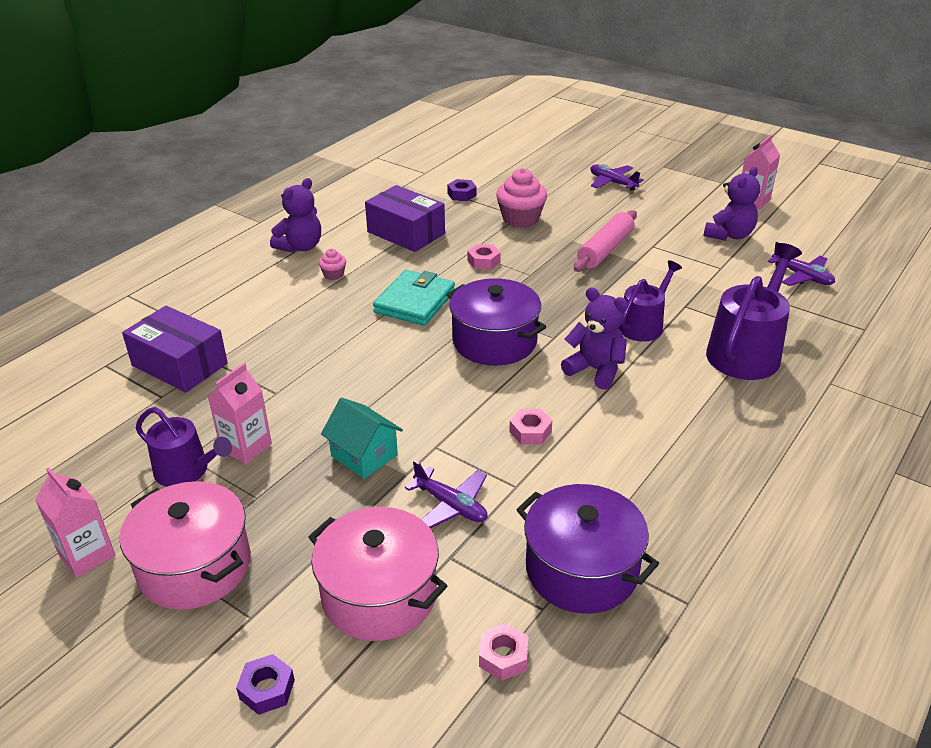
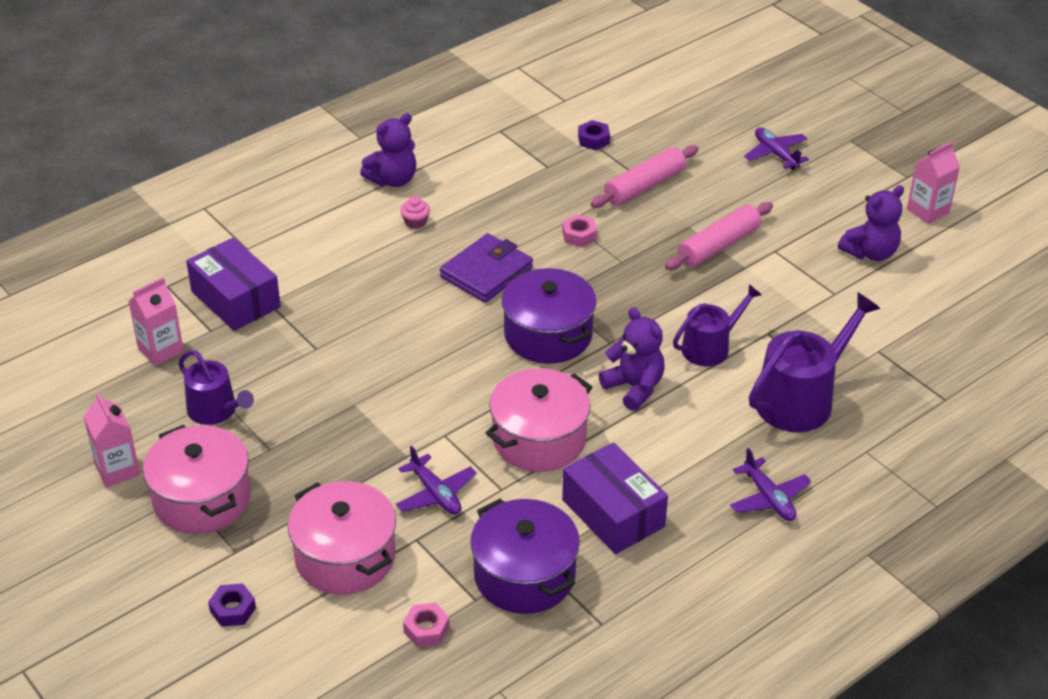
camera: 15 degrees right, 5 degrees up
pink carton [208,363,272,464] -> pink carton moved to [129,277,184,366]
turquoise house [321,398,403,479] -> none
purple box [365,185,445,252] -> purple box moved to [562,442,668,554]
turquoise wallet [373,270,455,326] -> purple wallet [440,233,533,303]
pink cupcake [496,168,547,228] -> pink rolling pin [591,145,698,208]
pink nut [509,409,552,444] -> pink pot [486,368,592,472]
purple plane [768,242,835,286] -> purple plane moved to [730,448,811,521]

